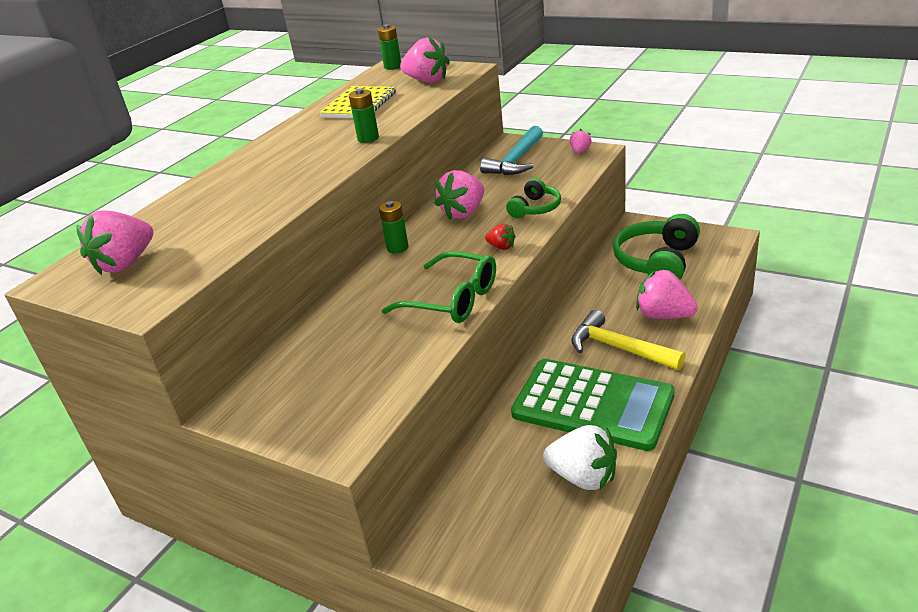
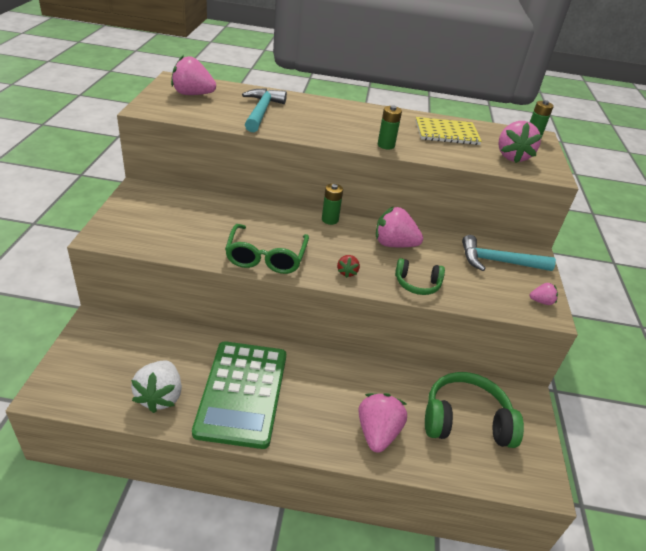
camera: 60 degrees right, 5 degrees up
yellow hammer [571,310,686,370] -> none
none -> turquoise hammer [242,88,287,132]

